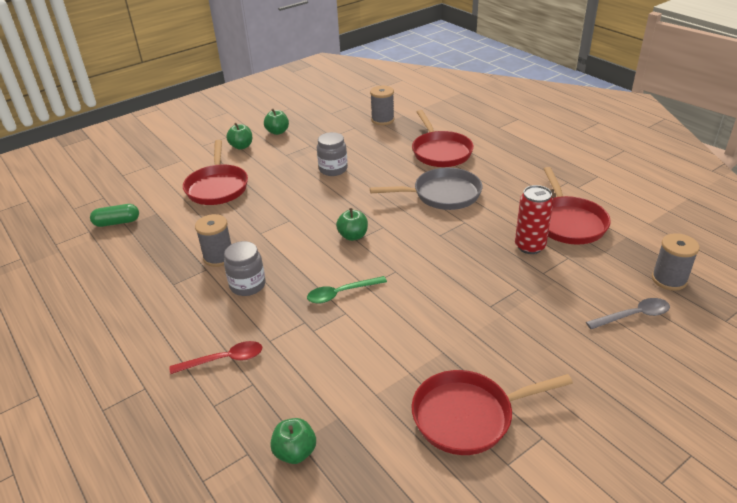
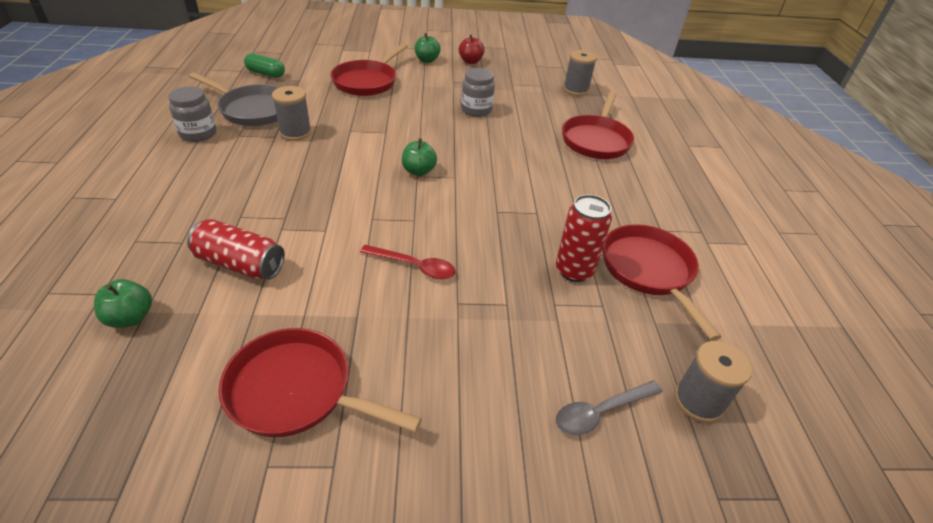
camera: 30 degrees right, 5 degrees up
red spoon [170,341,262,374] -> red spoon moved to [360,245,456,279]
grey jar [224,241,266,296] -> grey jar moved to [168,87,217,142]
green apple [264,109,289,135] -> red apple [459,35,485,64]
green spoon [307,276,387,304] -> none
grey pan [370,168,482,210] -> grey pan moved to [189,72,280,126]
red pan [544,167,611,244] -> red pan turned 135 degrees clockwise [603,224,721,341]
grey spoon [586,298,670,329] -> grey spoon turned 135 degrees clockwise [556,380,663,435]
none -> red can [187,219,285,280]

